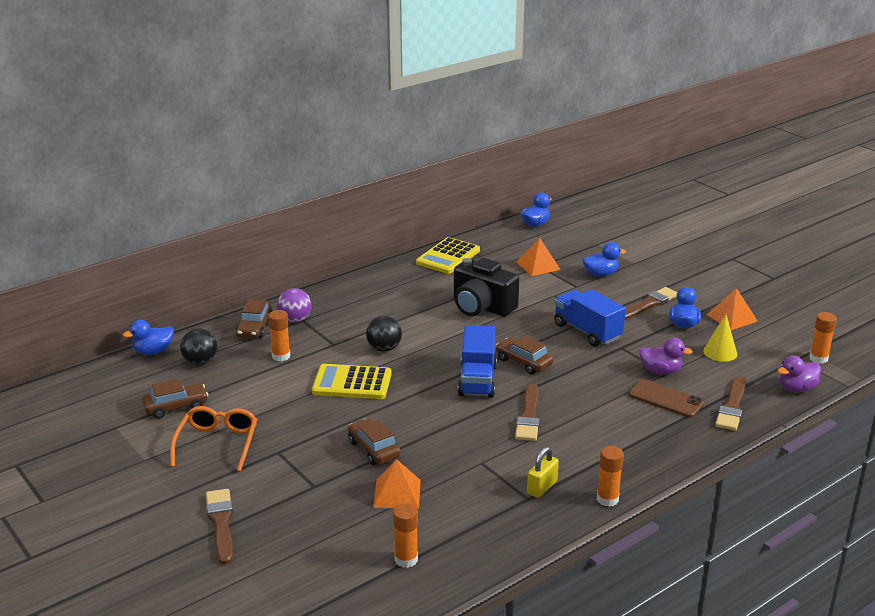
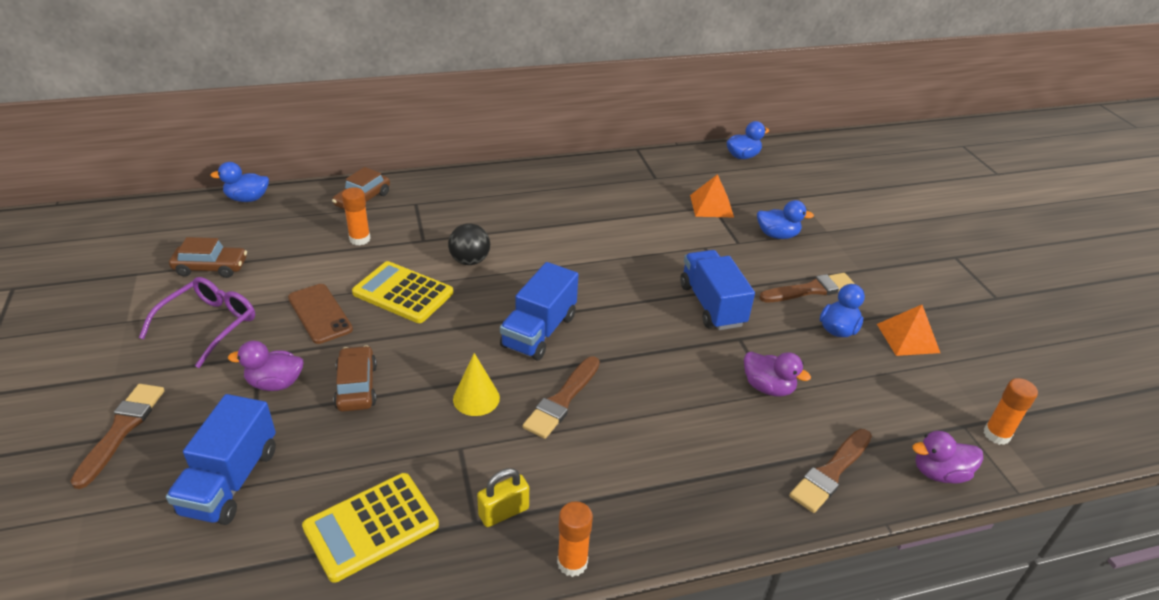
camera: 20 degrees right, 10 degrees up
orange glasses [170,406,257,471] -> purple glasses [139,277,255,368]
black ball [180,328,217,365] -> none
purple ball [277,288,312,322] -> none
orange pyramid [373,459,421,509] -> none
orange glue stick [393,503,418,568] -> none
yellow calculator [416,237,480,274] -> yellow calculator moved to [302,473,439,583]
black camera [454,258,520,317] -> none
brown car [496,335,554,374] -> none
brown phone [628,379,704,418] -> brown phone moved to [288,284,353,344]
yellow cone [703,314,737,362] -> yellow cone moved to [453,353,500,416]
none -> blue truck [166,394,276,525]
none -> purple duck [228,341,303,391]

